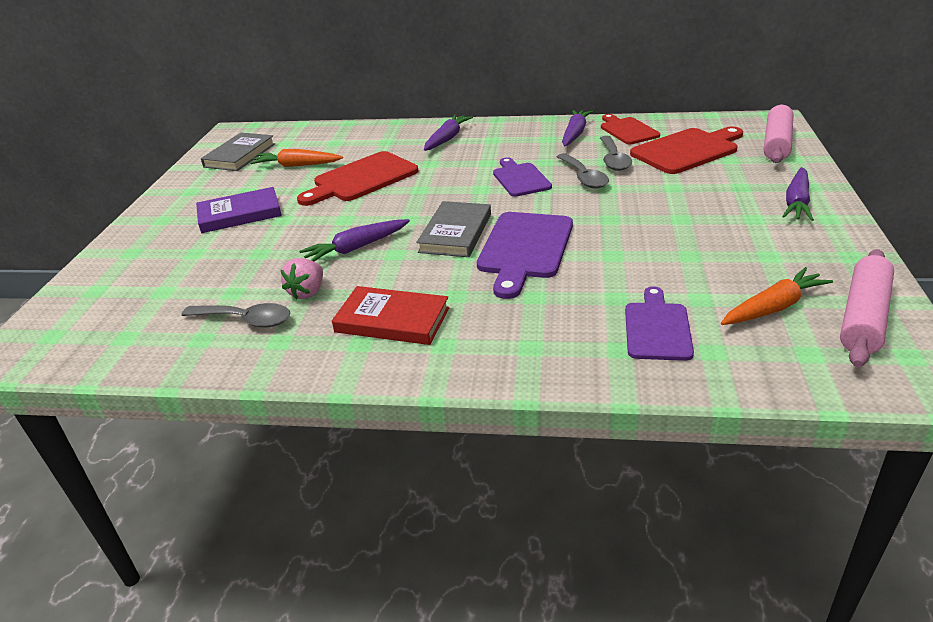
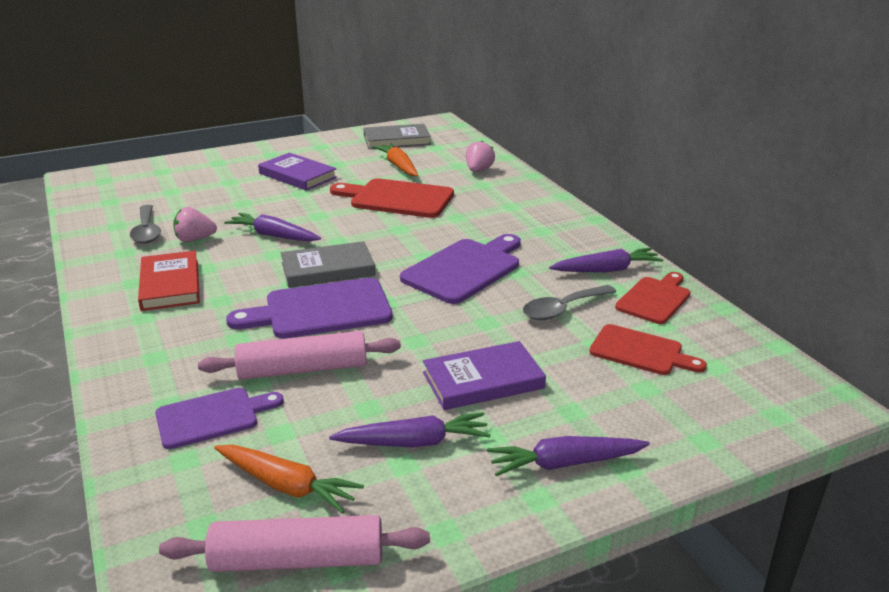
camera: 55 degrees right, 5 degrees down
purple carrot [424,115,473,151] -> purple carrot moved to [329,412,491,447]
purple cutting board [493,157,552,197] -> purple cutting board [400,234,521,304], size x1.55
grey spoon [557,153,609,189] -> none
red cutting board [630,126,743,174] -> red cutting board [589,324,707,375], size x0.65
pink rolling pin [764,104,794,163] -> pink rolling pin moved to [198,331,401,380]
none -> purple book [423,341,546,410]
none -> pink strawberry [466,140,495,172]

